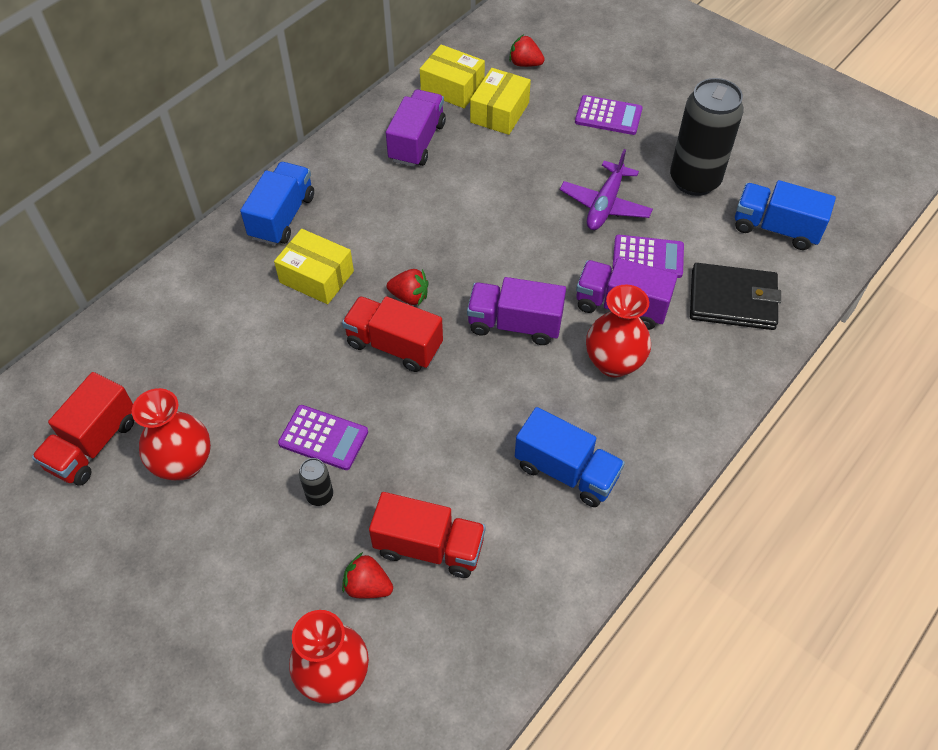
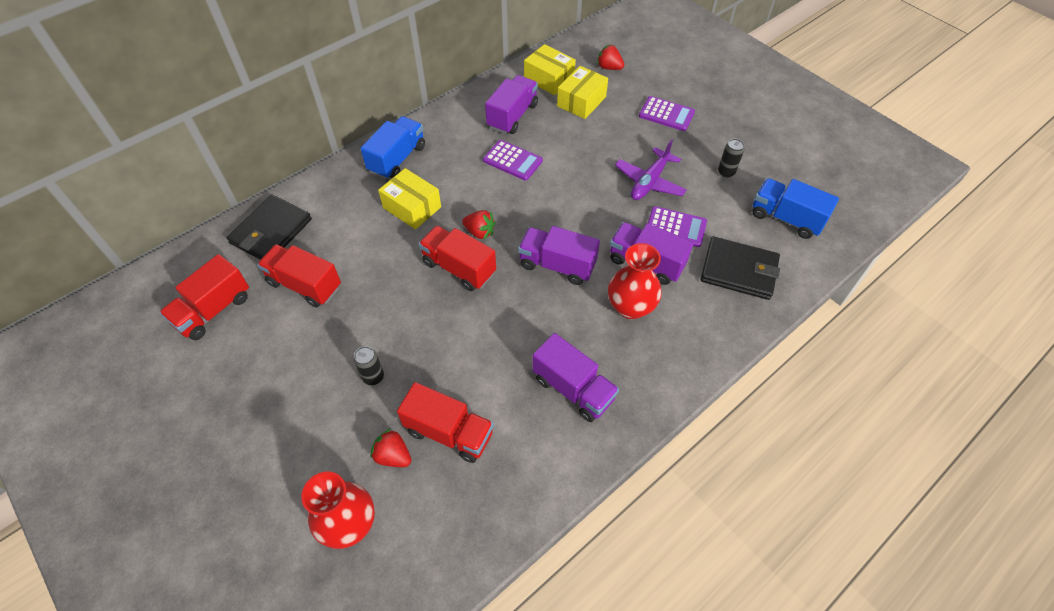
camera: 10 degrees right, 0 degrees up
red vase [132,388,211,480] -> none
purple calculator [278,405,368,470] -> purple calculator moved to [483,140,543,181]
blue truck [515,407,625,507] -> purple truck [532,333,619,422]
black can [670,78,744,196] -> black can [718,139,744,178], size x0.43
none -> black wallet [227,195,312,260]
none -> red truck [257,244,341,308]

